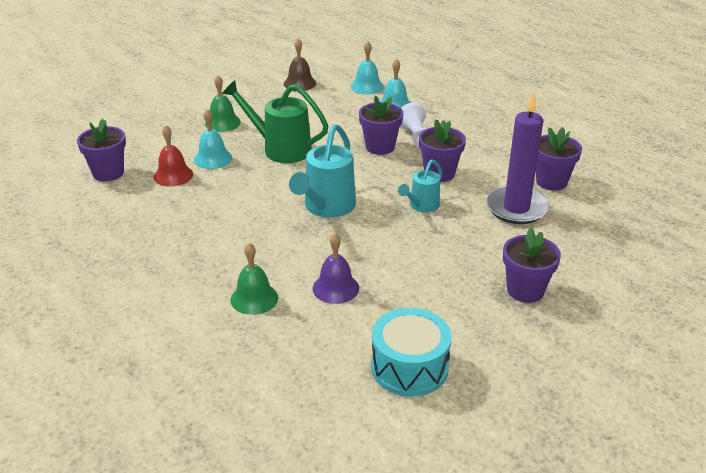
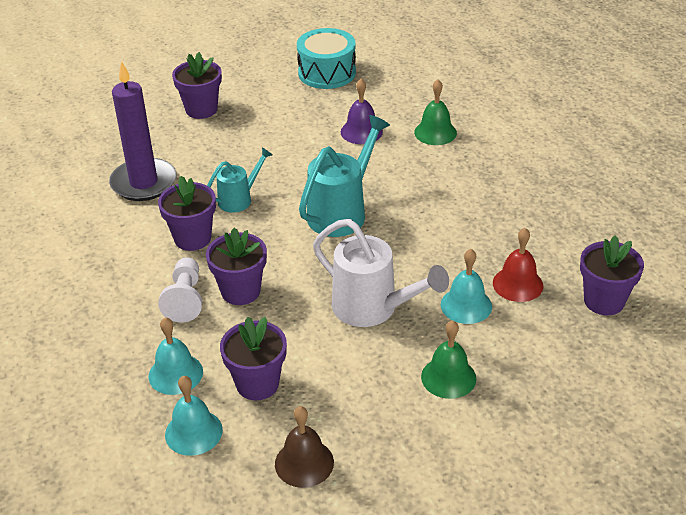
camera: 165 degrees left, 5 degrees up
green watering can [222,80,328,163] -> white watering can [313,219,449,327]
purple flower pot [536,127,582,191] -> purple flower pot moved to [220,317,287,400]

